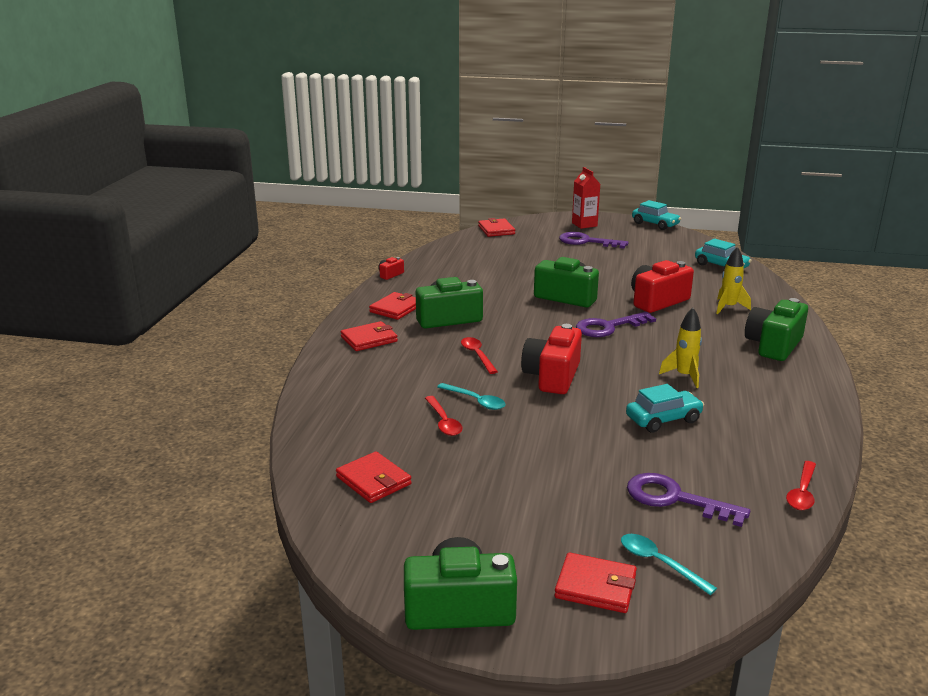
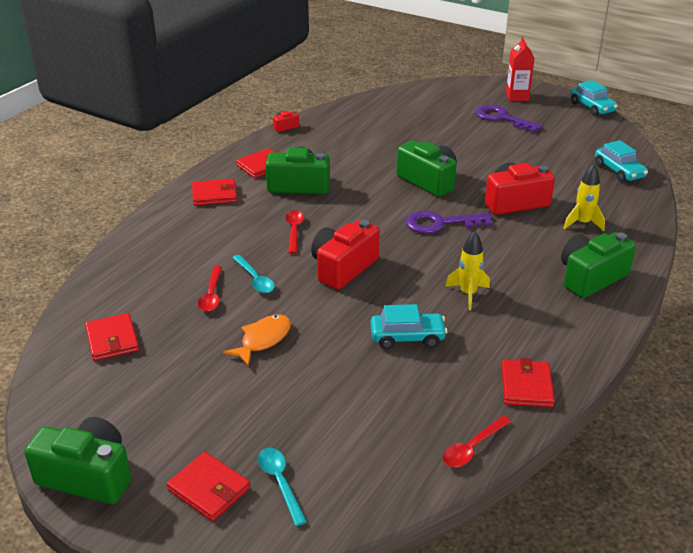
camera: 20 degrees right, 10 degrees up
red wallet [478,218,515,237] -> red wallet moved to [501,358,555,407]
purple key [627,473,750,527] -> none
none -> orange fish [223,314,291,367]

